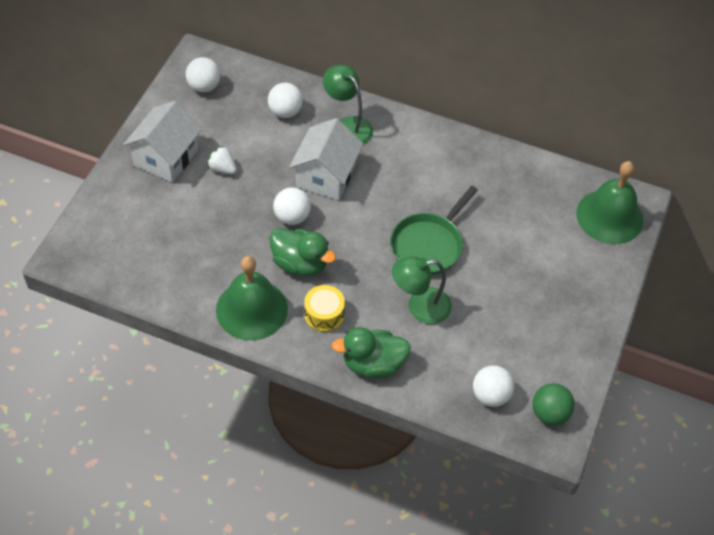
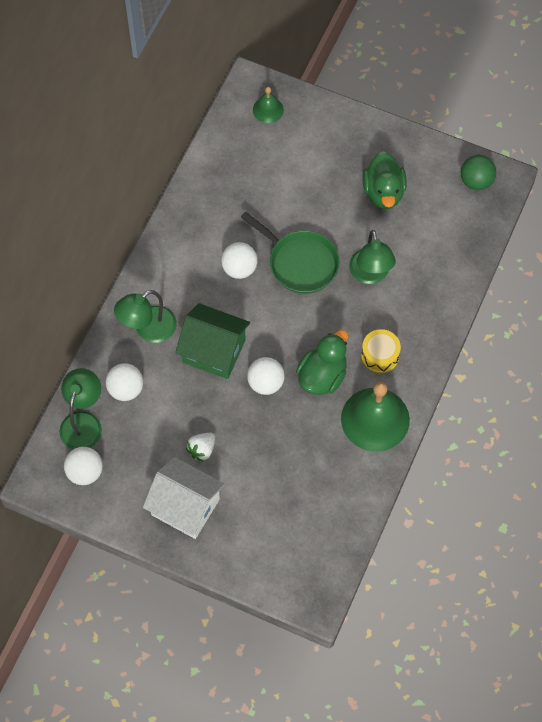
camera: 85 degrees left, 10 degrees up
white house [290,118,363,200] -> green house [175,303,250,379]
green duck [332,327,411,378] -> green duck moved to [363,151,407,209]
white ball [473,365,514,407] -> white ball moved to [221,242,258,279]
green bell [576,161,643,244] -> green bell [253,87,284,123], size x0.50
none -> green lamp [59,368,102,450]

